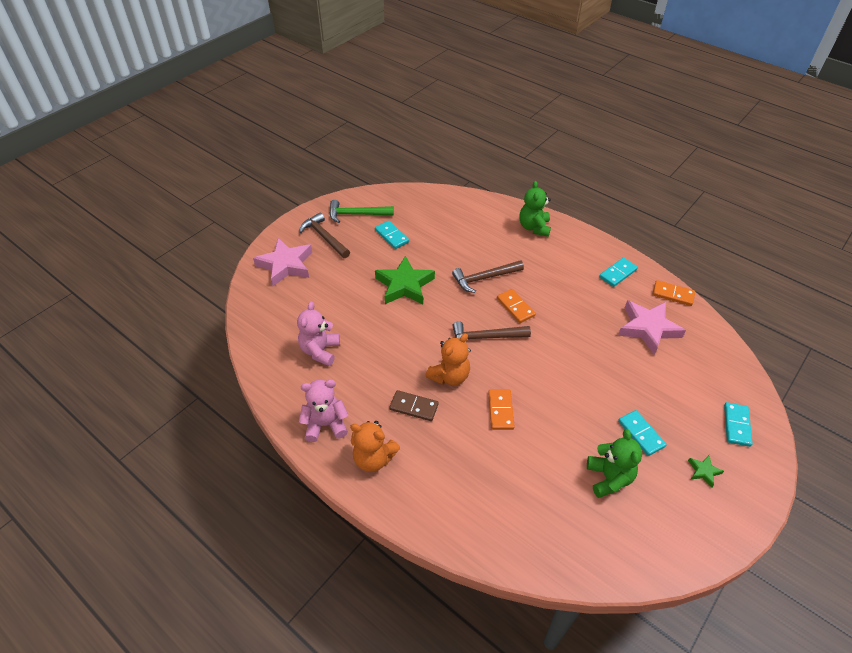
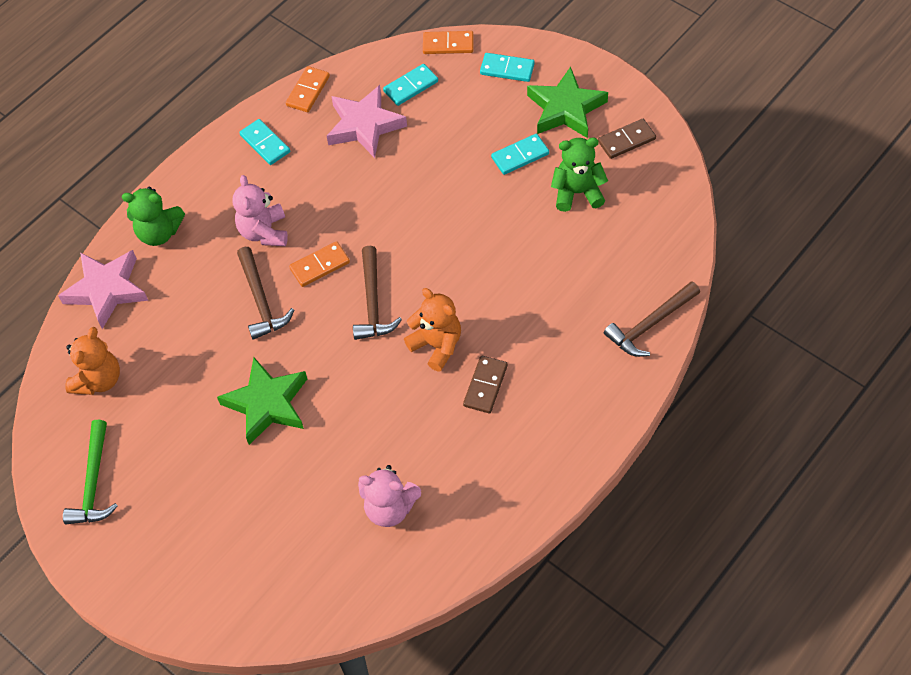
camera: 85 degrees left, 10 degrees up
pink star [253,238,312,286] -> pink star moved to [58,250,148,329]
brown hammer [299,212,350,258] -> brown hammer moved to [604,281,700,357]
pink teddy bear [299,380,348,442] -> pink teddy bear moved to [232,175,288,246]
orange teddy bear [350,421,400,472] -> orange teddy bear moved to [66,327,120,395]
turquoise domino [375,221,409,249] -> turquoise domino moved to [383,64,438,106]
orange domino [488,389,515,430] -> orange domino moved to [423,31,473,54]
green star [688,455,724,487] -> green star [527,67,608,138], size x2.24
none -> brown domino [598,119,656,159]

